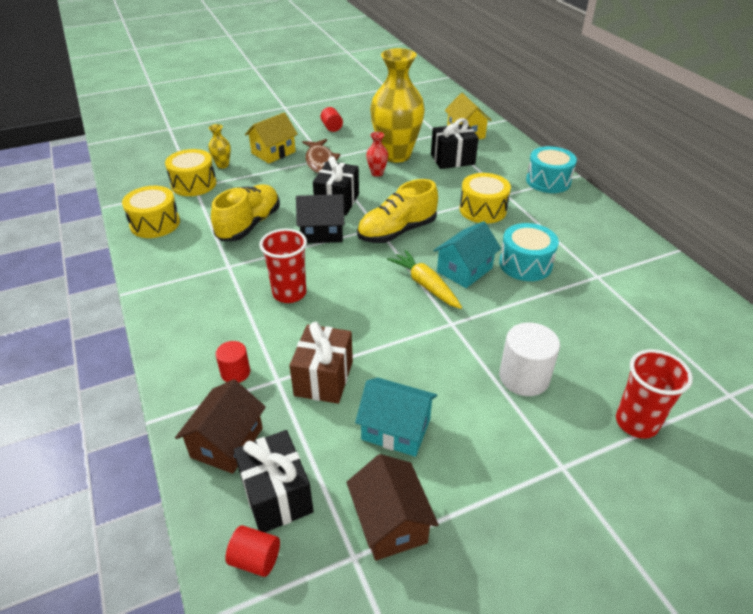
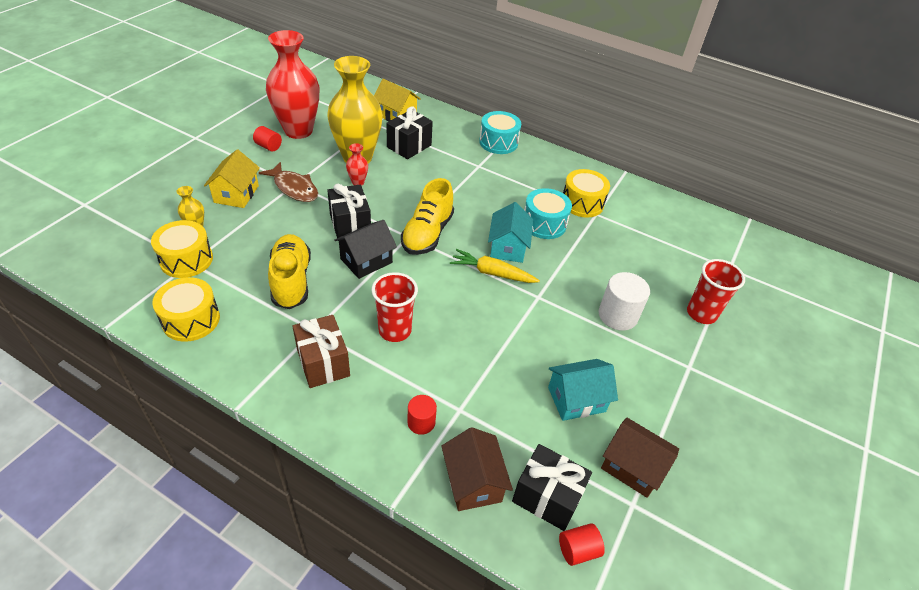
camera: 40 degrees left, 5 degrees up
brown gift [289,322,353,404] -> brown gift moved to [292,315,350,388]
yellow drum [460,173,511,224] -> yellow drum moved to [563,169,610,217]
none -> red vase [266,30,319,139]

